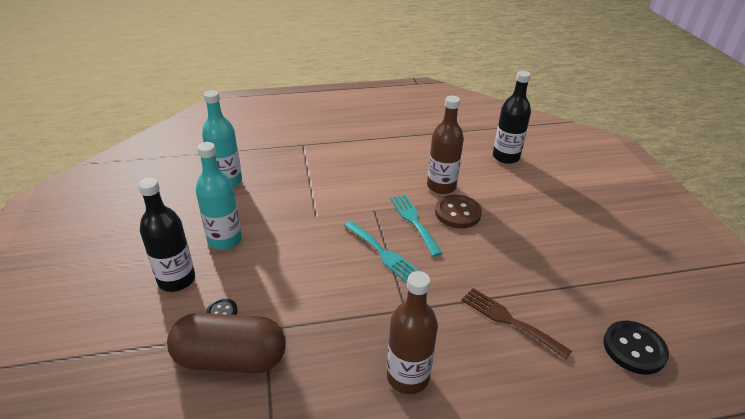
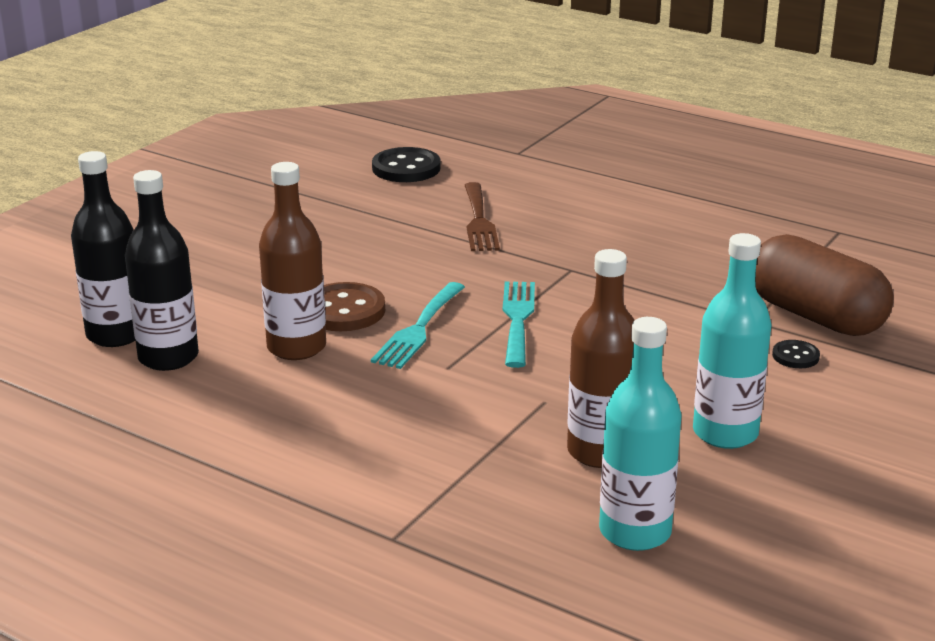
camera: 135 degrees left, 10 degrees down
black bottle [138,178,195,292] -> black bottle moved to [125,170,199,371]
brown bottle [387,271,438,394] -> brown bottle moved to [567,249,635,468]

